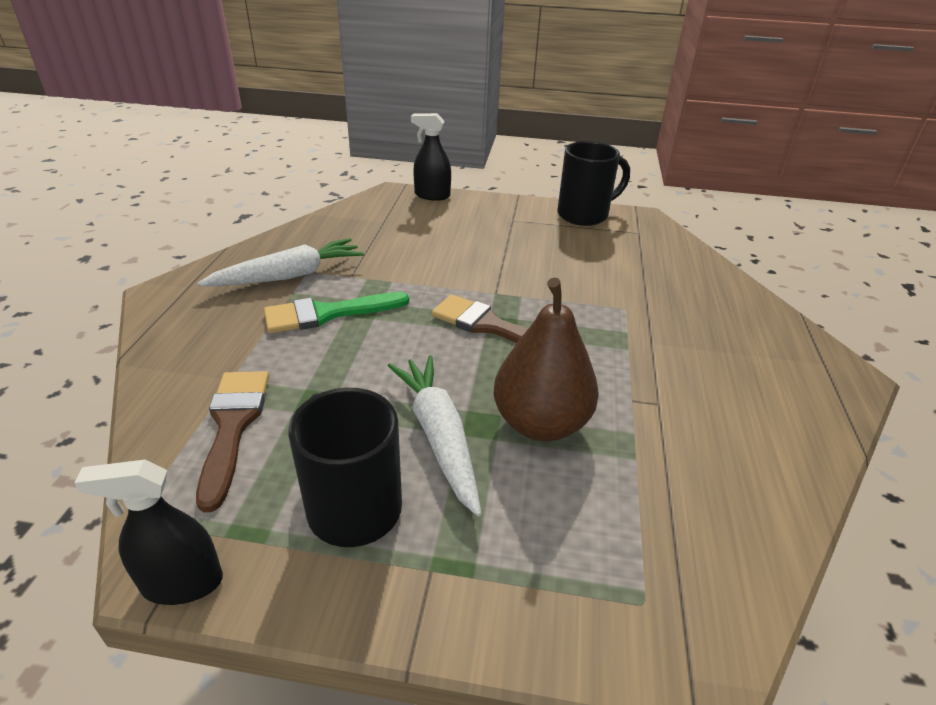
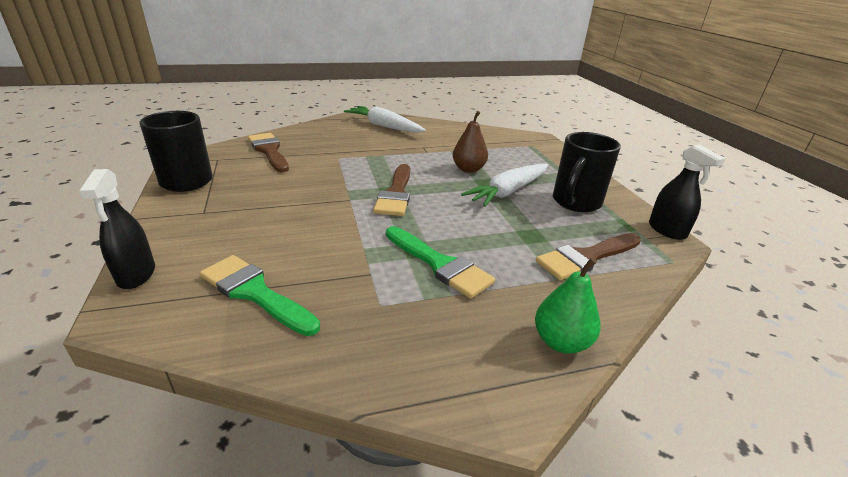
camera: 115 degrees left, 5 degrees down
white carrot [197,238,364,286] -> white carrot moved to [344,106,426,133]
brown pear [494,277,599,441] -> brown pear [453,111,488,173], size x0.65
none -> green brush [200,255,320,336]
none -> brown brush [248,133,289,172]
none -> green pear [535,257,601,354]

